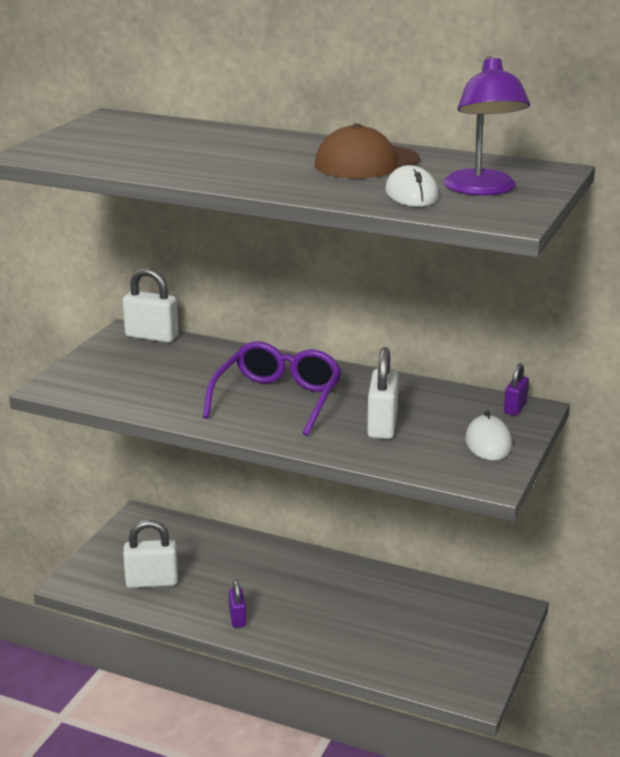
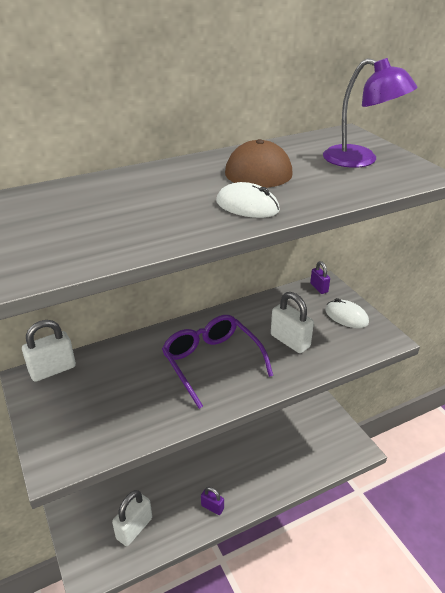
camera: 50 degrees left, 10 degrees up
white mouse [385,165,439,207] -> white mouse moved to [216,182,280,218]

